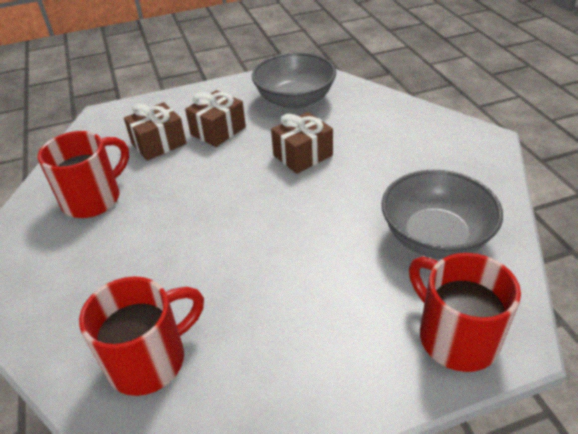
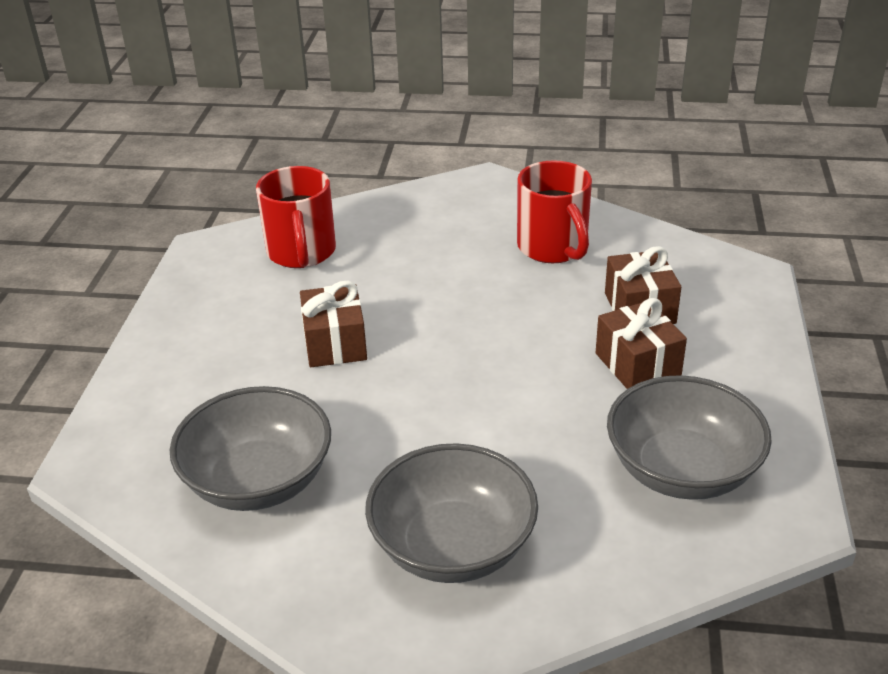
camera: 115 degrees right, 5 degrees down
brown gift [271,112,333,174] -> brown gift moved to [300,281,367,367]
red mug [409,253,521,372] -> none
none -> grey bowl [365,443,538,583]

